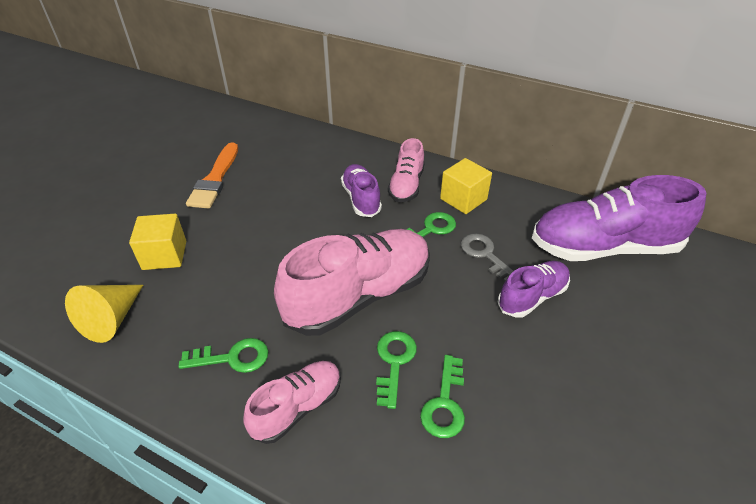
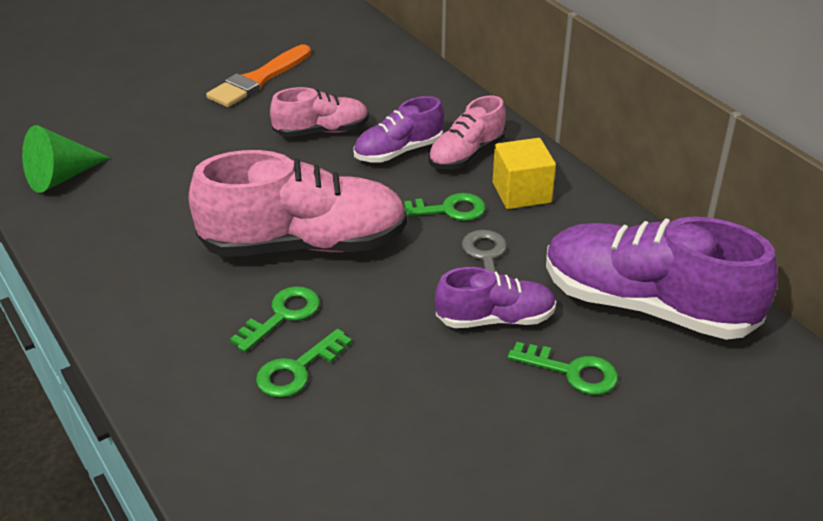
camera: 30 degrees right, 5 degrees down
yellow cone [65,285,143,343] -> green cone [22,125,110,193]
yellow cube [129,214,186,270] -> none
green key [179,338,268,373] -> green key moved to [508,342,618,395]
pink shoe [243,361,341,444] -> pink shoe moved to [270,87,369,137]
purple shoe [341,164,382,217] -> purple shoe turned 135 degrees counterclockwise [353,96,444,163]

